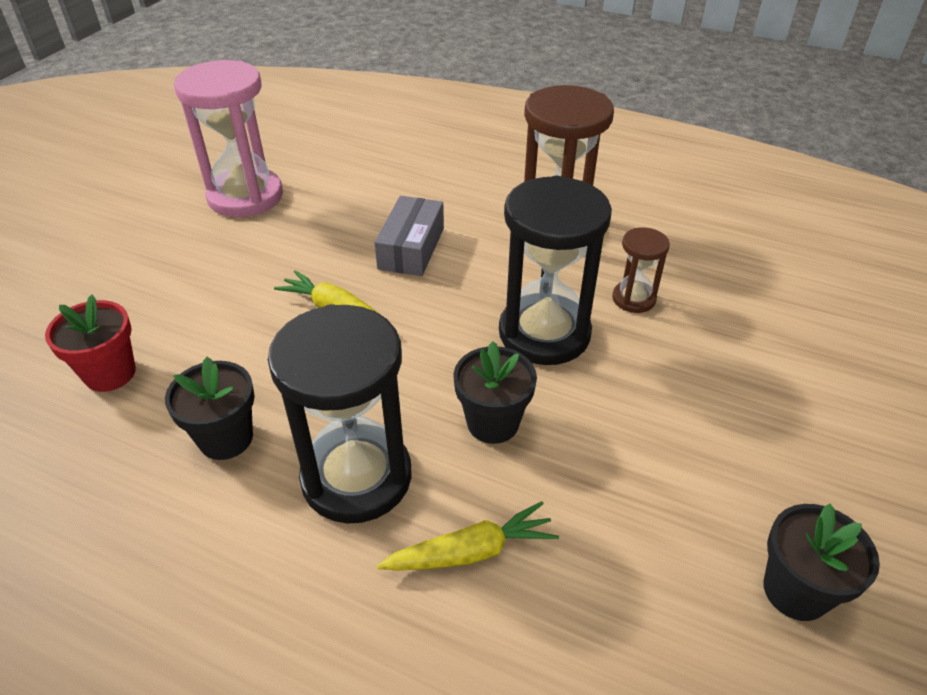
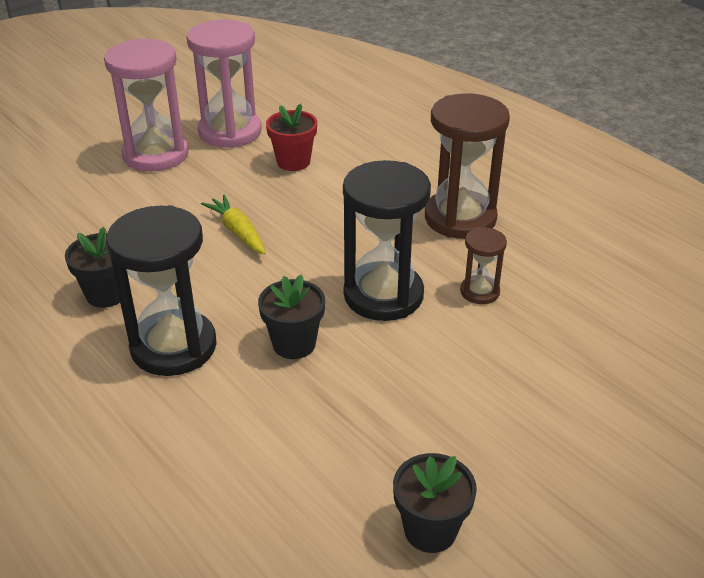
camera: 25 degrees right, 5 degrees down
red flower pot [45,295,136,392] -> red flower pot moved to [266,104,317,171]
grey box [374,196,444,276] -> none
yellow carrot [377,501,559,570] -> none
none -> pink hourglass [104,38,189,172]

